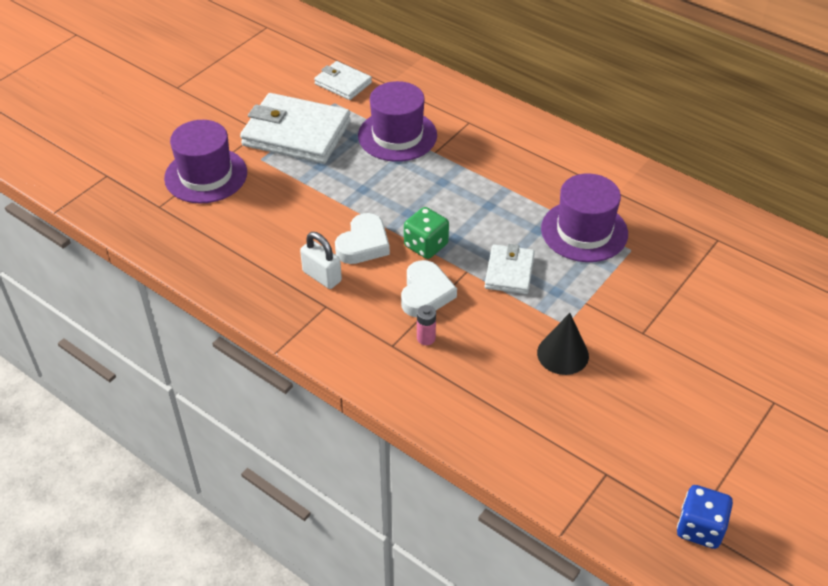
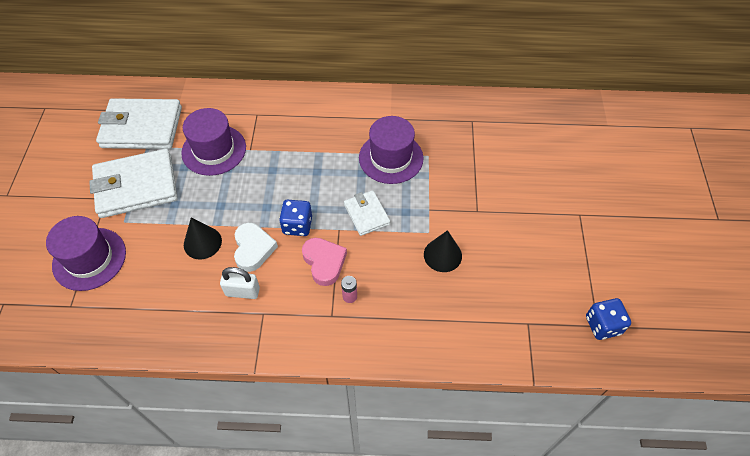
camera: 35 degrees left, 10 degrees up
white wallet [314,61,372,100] -> white wallet [96,98,182,149], size x1.87
white heart [401,260,457,317] -> pink heart [302,238,347,286]
green dice [404,207,449,259] -> blue dice [279,200,312,236]
none -> black cone [184,218,222,260]

